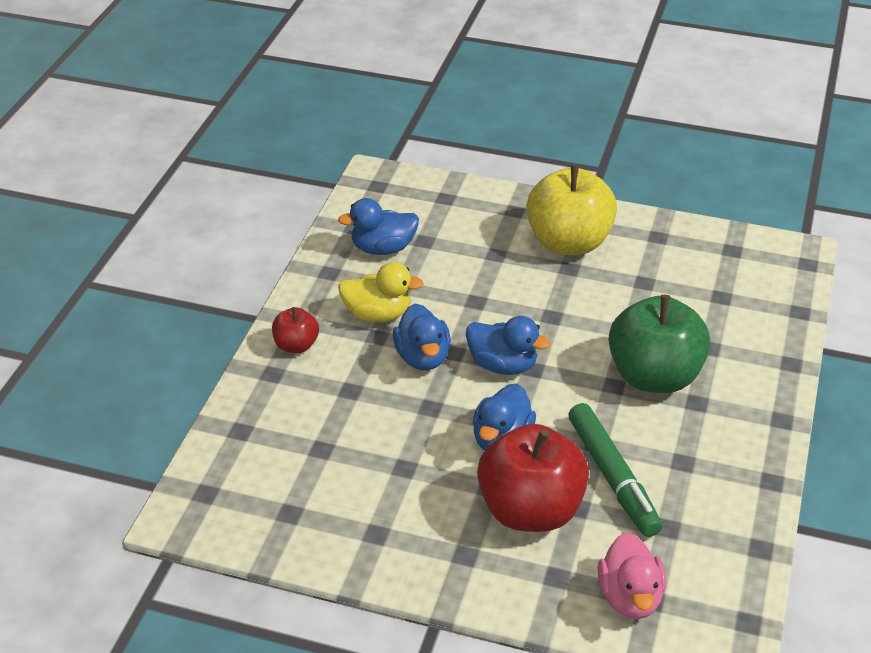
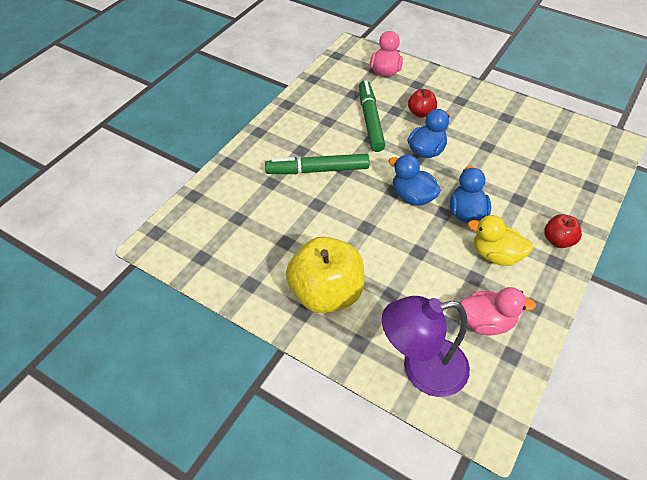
camera: 165 degrees left, 10 degrees up
blue duck [338,198,419,255] -> pink duck [460,287,536,335]
red apple [477,424,589,532] -> red apple [408,89,437,118], size x0.49
green apple [609,295,710,393] -> green marker [265,154,370,174]
none -> purple lamp [382,296,470,397]

